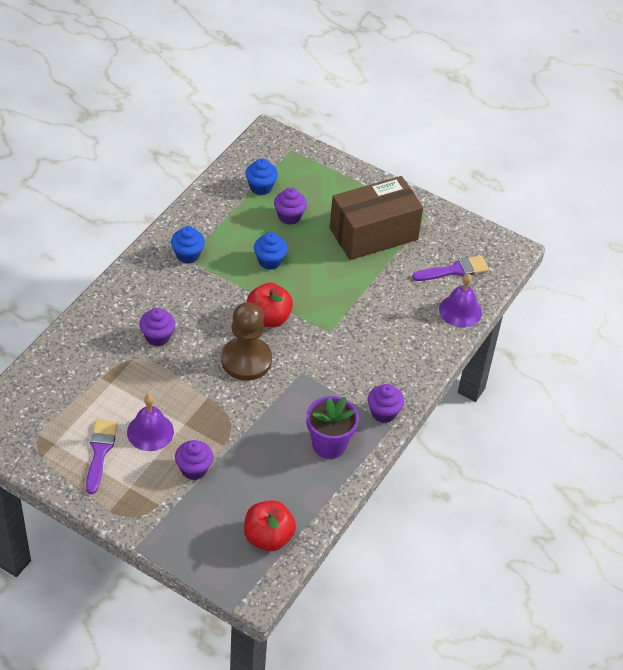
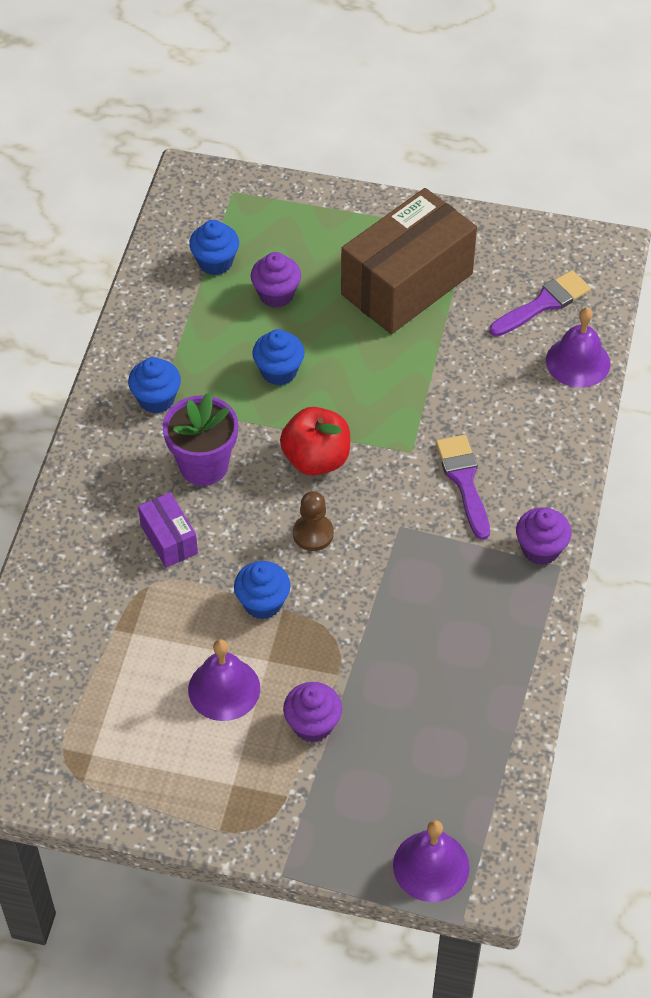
camera: 15 degrees left, 5 degrees up
purple brush [86,419,118,494] -> purple brush moved to [436,435,490,540]
purple cupcake [139,308,175,346] -> purple box [138,492,198,568]
brown pawn [221,302,272,381] -> brown pawn [293,491,334,551], size x0.53
red apple [244,500,296,551] -> none
purple flower pot [306,396,359,459] -> purple flower pot moved to [163,392,238,486]
none -> blue cupcake [234,561,291,619]
none -> purple bell [393,820,470,902]

